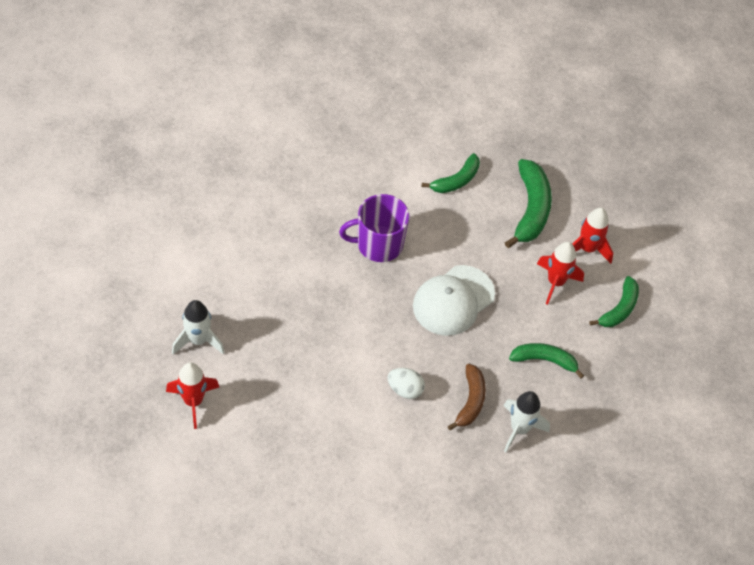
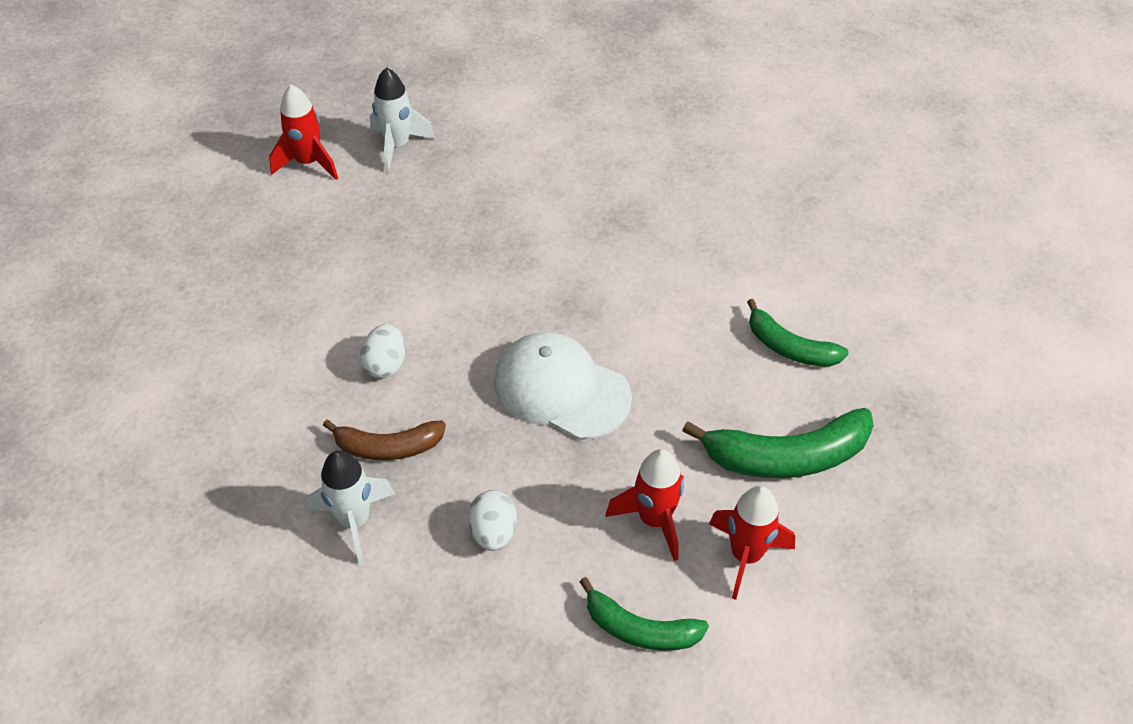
camera: 80 degrees right, 5 degrees down
purple mug [339,194,409,262] -> none
green banana [509,343,584,379] -> white egg [468,490,517,551]

